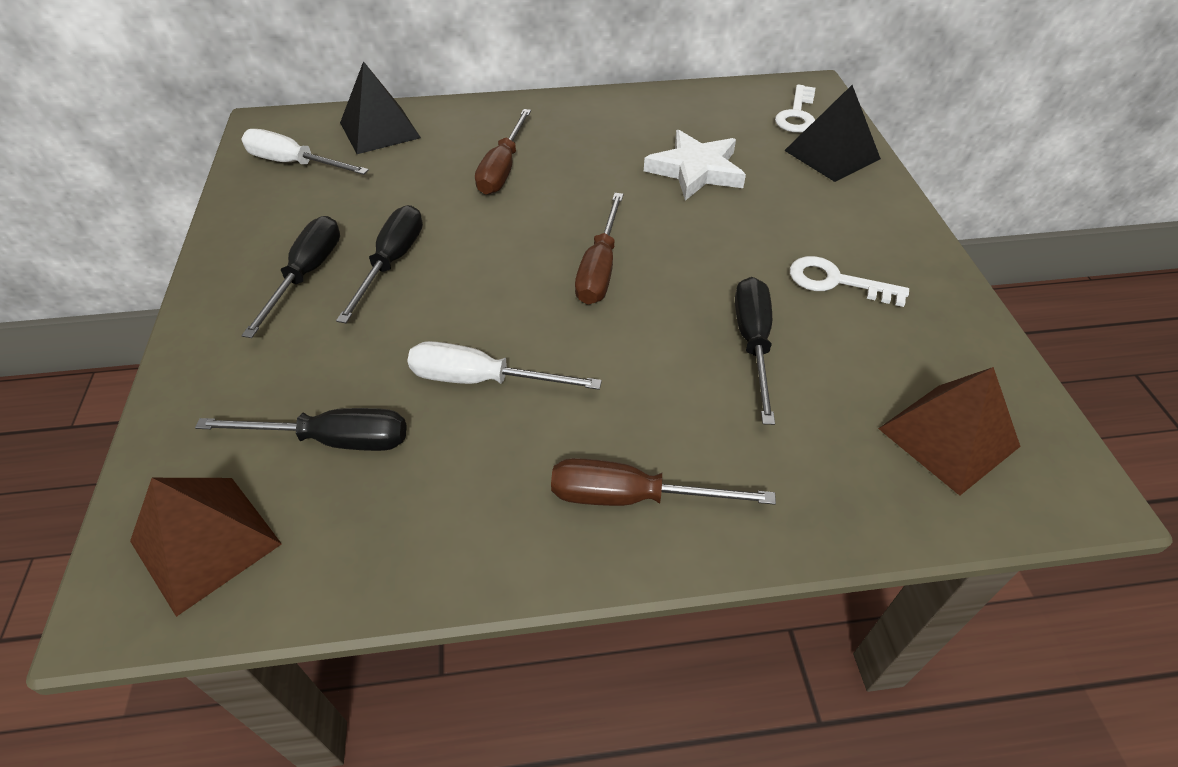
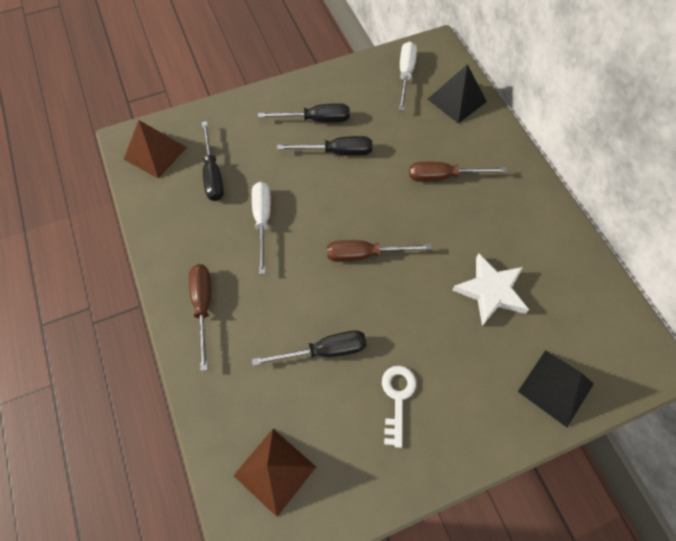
camera: 75 degrees right, 15 degrees up
white key [775,85,815,133] -> none

